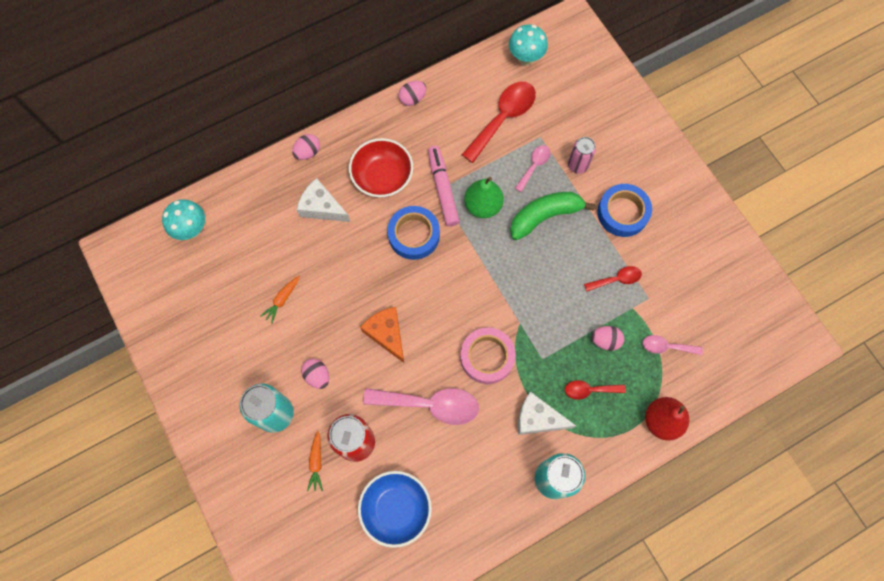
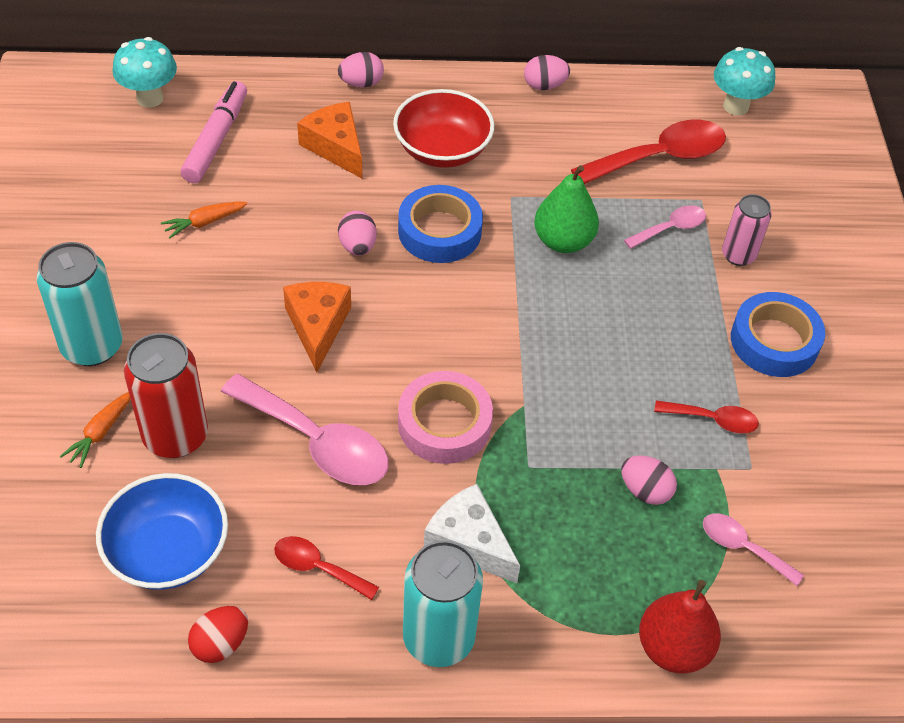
camera: 25 degrees right, 20 degrees down
white cheese [297,178,350,222] -> orange cheese [297,102,362,178]
pink egg [301,359,329,389] -> pink egg moved to [338,211,377,256]
pink marker [428,146,460,227] -> pink marker moved to [180,81,247,183]
green banana [510,192,595,240] -> none
red spoon [565,380,626,400] -> red spoon moved to [274,536,379,600]
none -> red egg [188,606,248,663]

